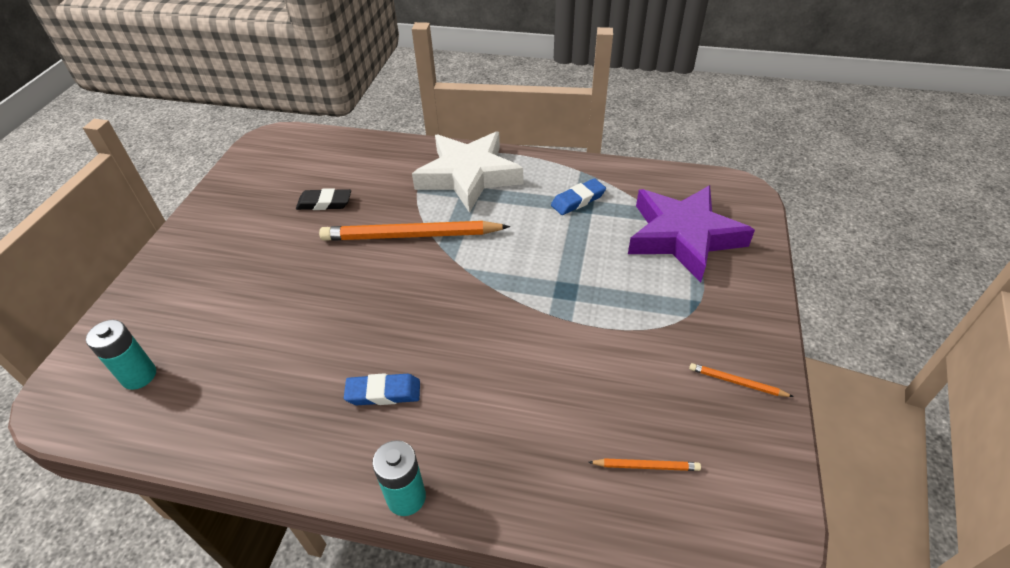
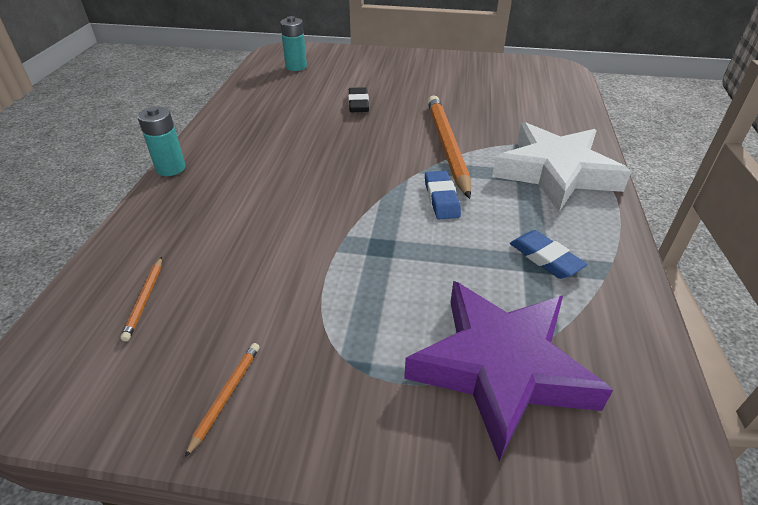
camera: 85 degrees right, 5 degrees down
black eraser [296,188,351,210] -> black eraser moved to [348,87,369,112]
blue eraser [344,373,420,405] -> blue eraser moved to [425,171,461,219]

